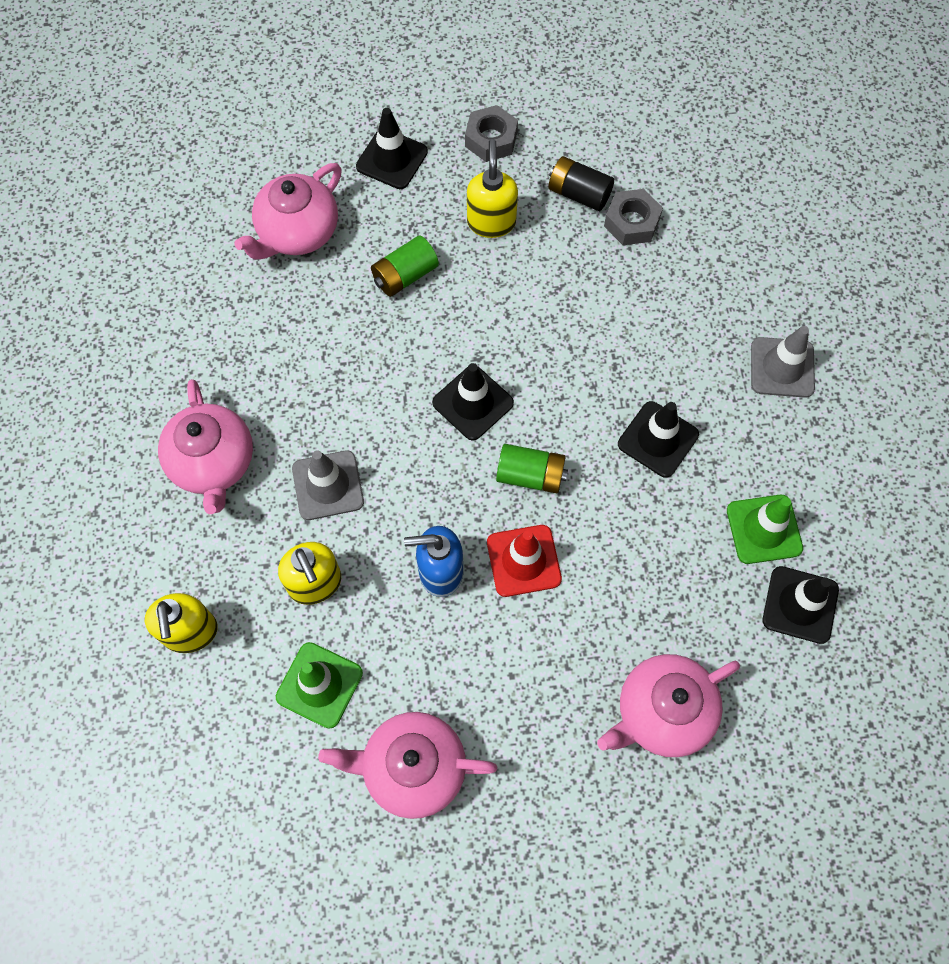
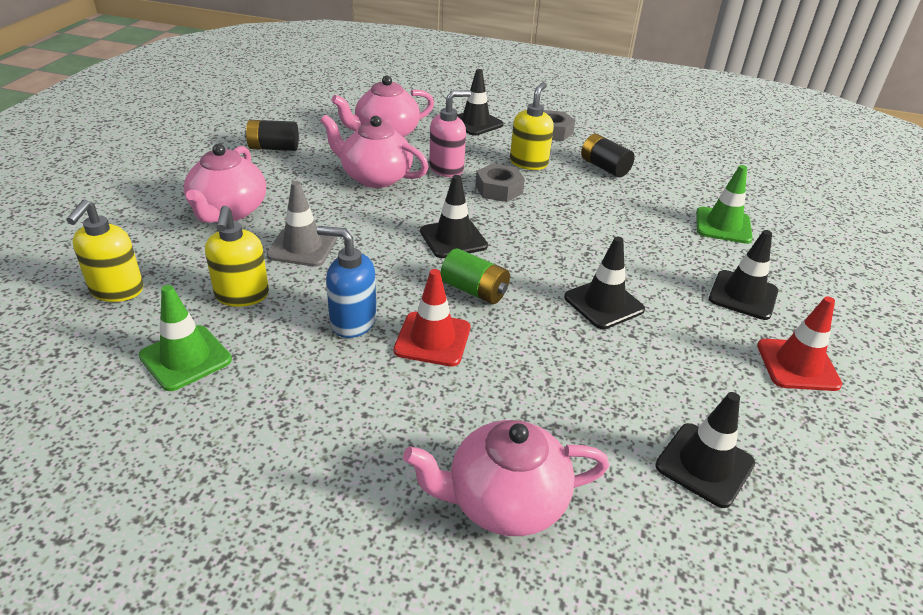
camera: 20 degrees right, 30 degrees down
pink teapot [318,712,497,819] -> pink teapot moved to [320,115,429,188]
green battery [371,235,439,297] -> pink soap dispenser [429,90,471,177]
grey nut [604,189,663,245] -> grey nut moved to [475,163,525,202]
green traffic cone [727,495,803,564] -> green traffic cone moved to [696,165,753,244]
grey traffic cone [751,326,815,398] -> black traffic cone [709,230,778,320]
none -> black battery [245,120,299,151]
none -> red traffic cone [757,296,842,391]

